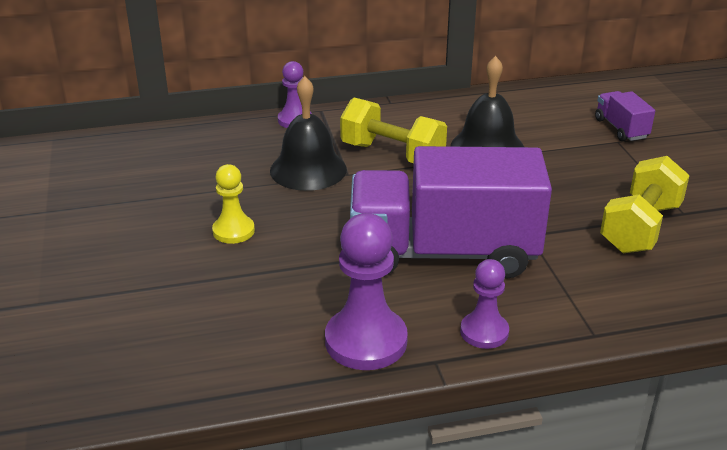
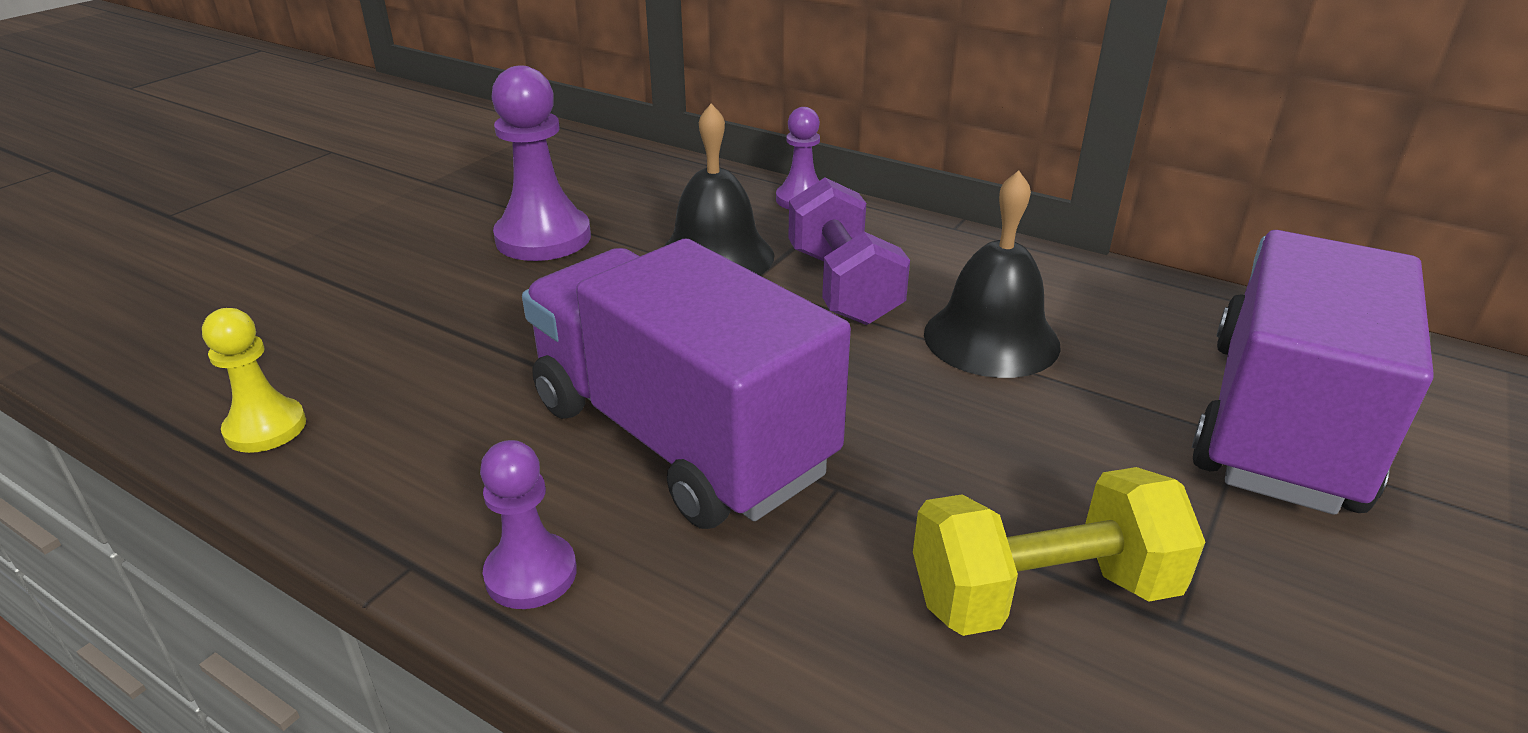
camera: 45 degrees right, 0 degrees up
yellow pawn [212,164,255,244] -> yellow pawn moved to [202,308,306,453]
purple pawn [325,213,408,370] -> purple pawn moved to [491,65,591,261]
yellow dumbbell [340,98,447,163] -> purple dumbbell [788,178,910,325]
purple truck [595,91,655,141] -> purple truck [1192,230,1434,515], size x2.38

